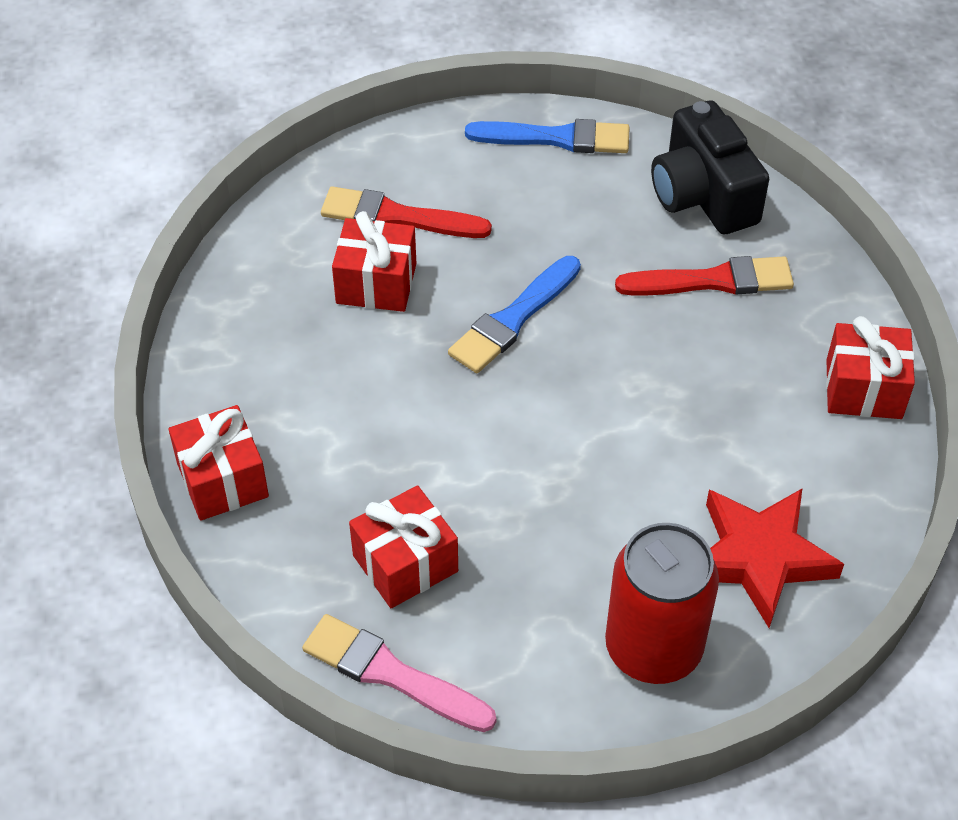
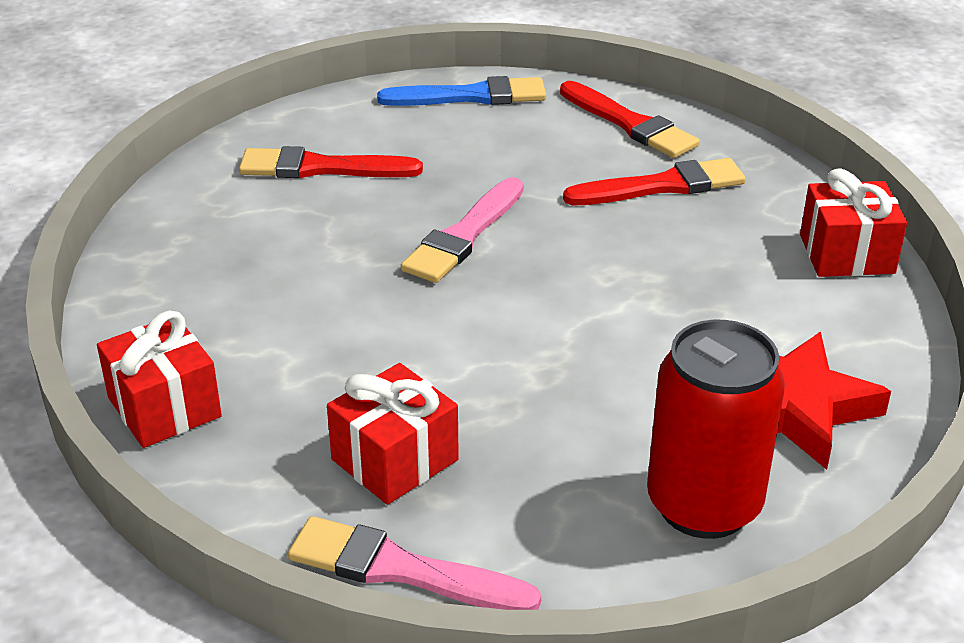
camera: 10 degrees left, 15 degrees down
red gift [332,211,417,312] -> none
blue brush [448,256,581,373] -> pink brush [401,177,524,283]
black camera [651,101,769,234] -> red brush [560,81,700,158]

